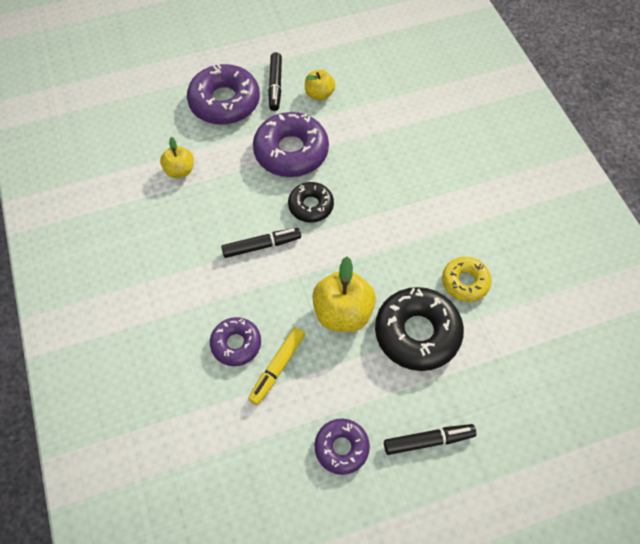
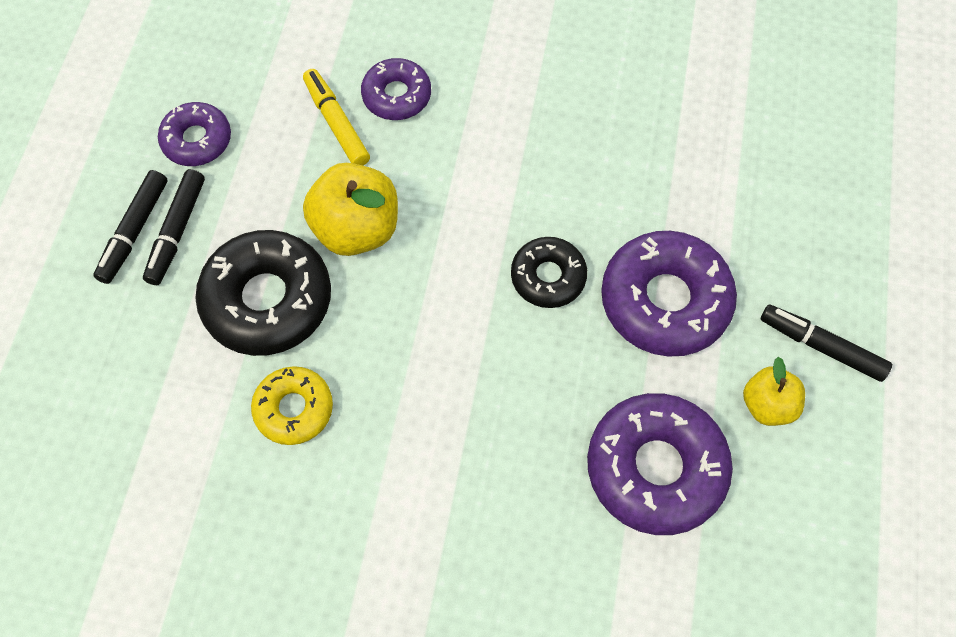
camera: 120 degrees right, 5 degrees up
yellow apple [160,137,194,178] -> none
purple donut [187,64,260,125] -> purple donut moved to [587,393,733,535]
black marker [221,228,301,258] -> black marker moved to [143,169,205,285]

